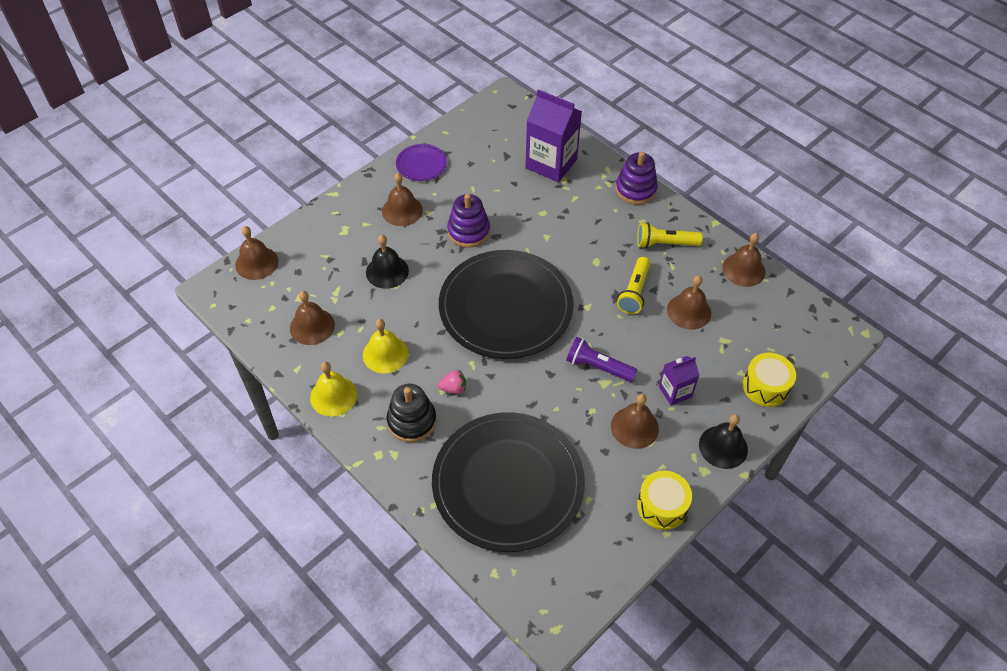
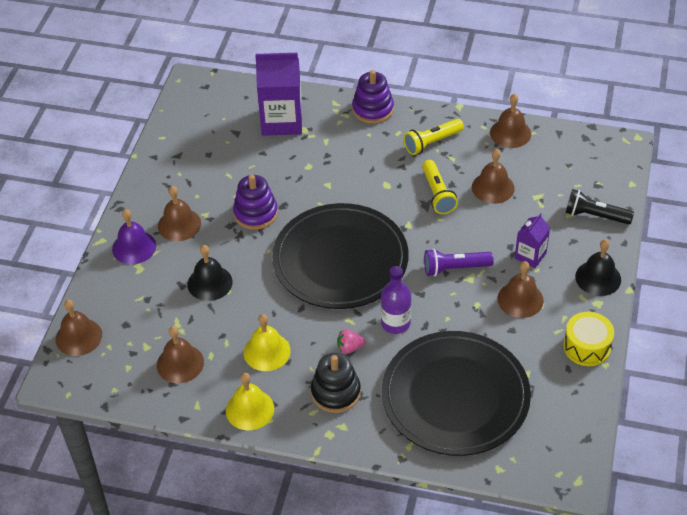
camera: 30 degrees left, 5 degrees down
purple plate [396,144,447,181] -> none
pink strawberry [438,370,466,394] -> pink strawberry turned 150 degrees counterclockwise [337,329,366,354]
yellow drum [743,353,796,407] -> black flashlight [566,189,634,225]
none -> purple bell [112,209,156,265]
none -> purple bottle [381,266,411,334]

